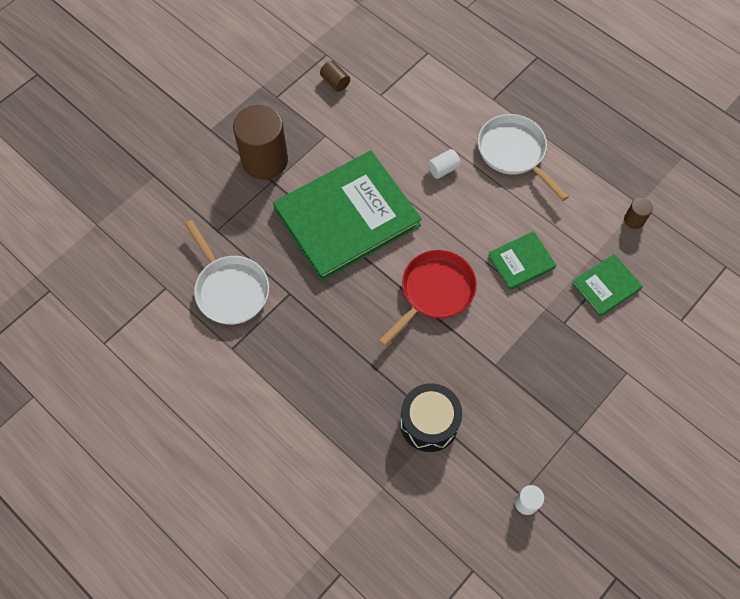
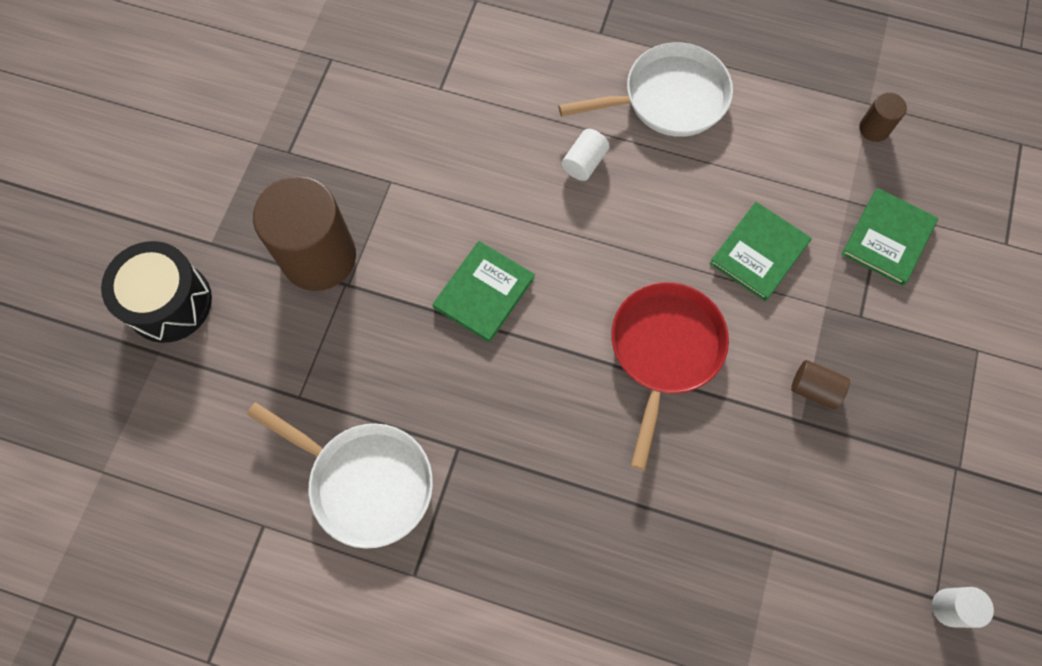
camera: 25 degrees left, 5 degrees up
green book [273,151,422,281] -> green book [433,241,535,343], size x0.45
brown cylinder [320,61,350,92] -> brown cylinder moved to [791,360,850,410]
black drum [400,383,462,452] -> black drum moved to [101,241,212,343]
white pan [478,114,569,201] -> white pan turned 135 degrees clockwise [558,42,733,137]

